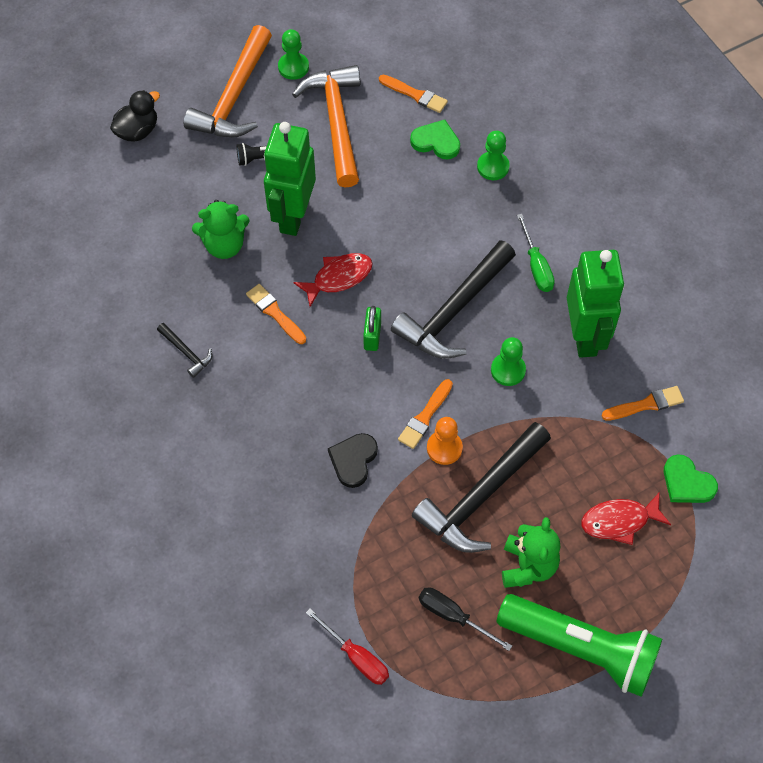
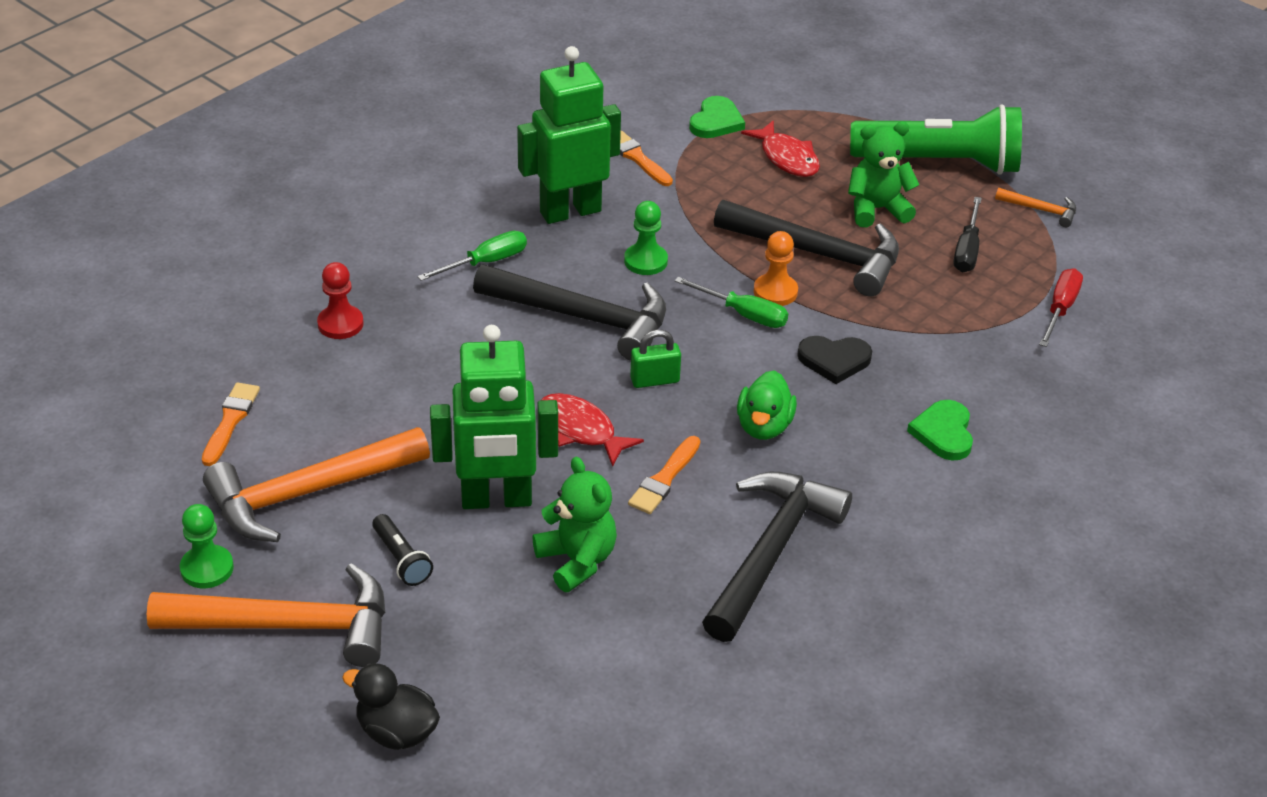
camera: 110 degrees left, 20 degrees down
black hammer [157,323,212,378] -> black hammer [702,472,852,642], size x2.26
orange brush [398,379,453,449] -> green screwdriver [675,277,788,328]
green heart [410,120,460,160] -> green heart moved to [907,400,973,461]
green pawn [477,131,510,180] -> red pawn [317,262,364,339]
green flashlight [497,594,662,697] -> green flashlight turned 90 degrees clockwise [850,104,1022,175]
none -> green duck [737,371,797,440]
none -> orange hammer [995,188,1076,227]

